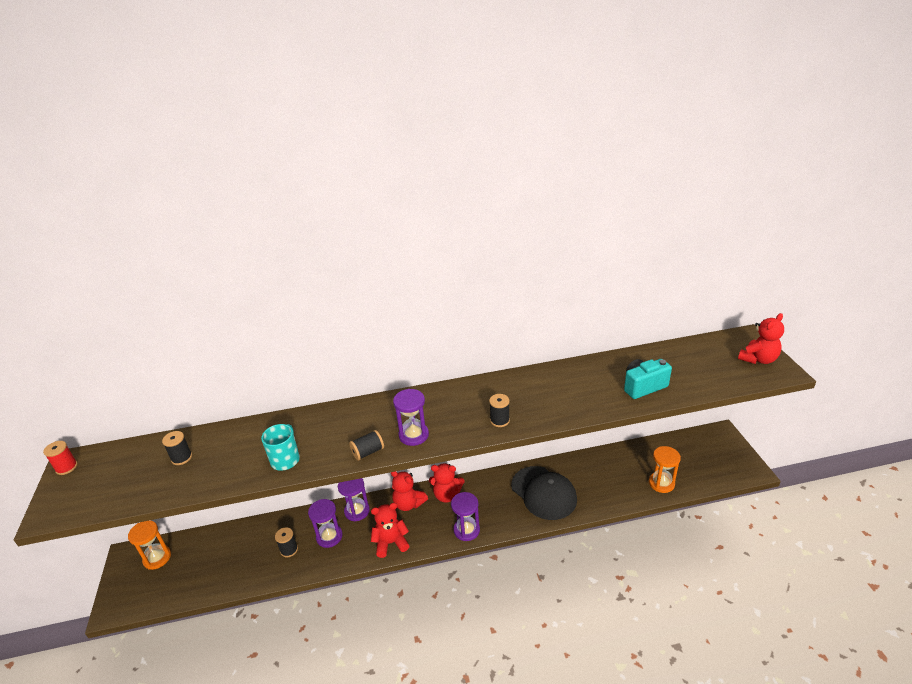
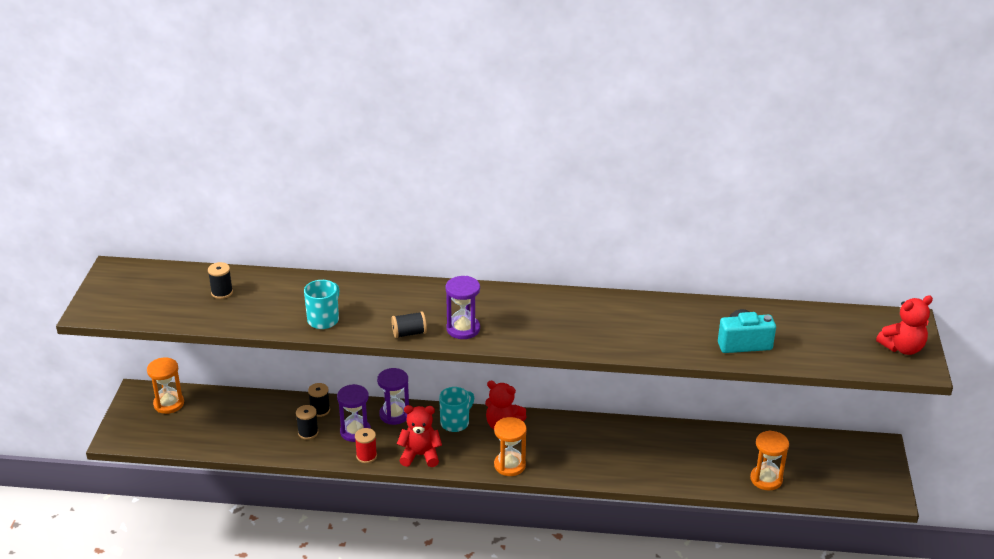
camera: 15 degrees right, 0 degrees up
red spool [43,441,78,475] -> red spool moved to [355,428,377,463]
red teddy bear [391,471,428,511] -> turquoise mug [439,387,474,432]
purple hourglass [451,492,480,541] -> orange hourglass [494,417,527,476]
black spool [489,394,510,427] -> black spool moved to [308,383,330,417]
black cap [511,466,577,520] -> none

